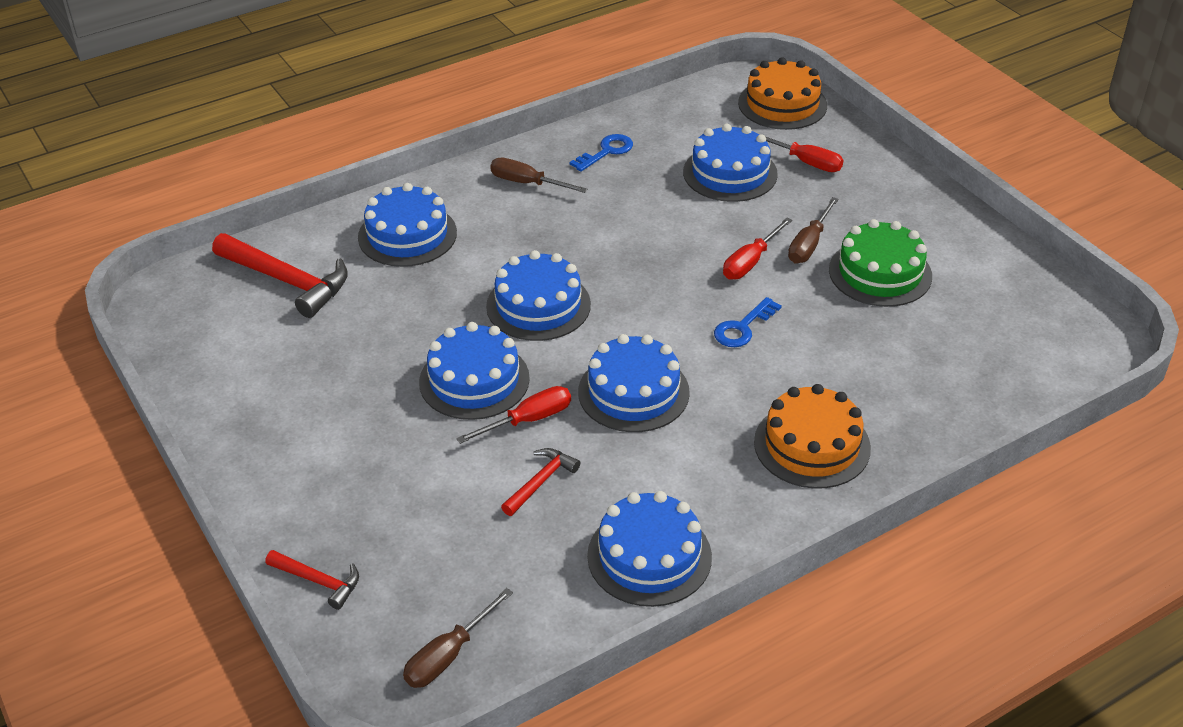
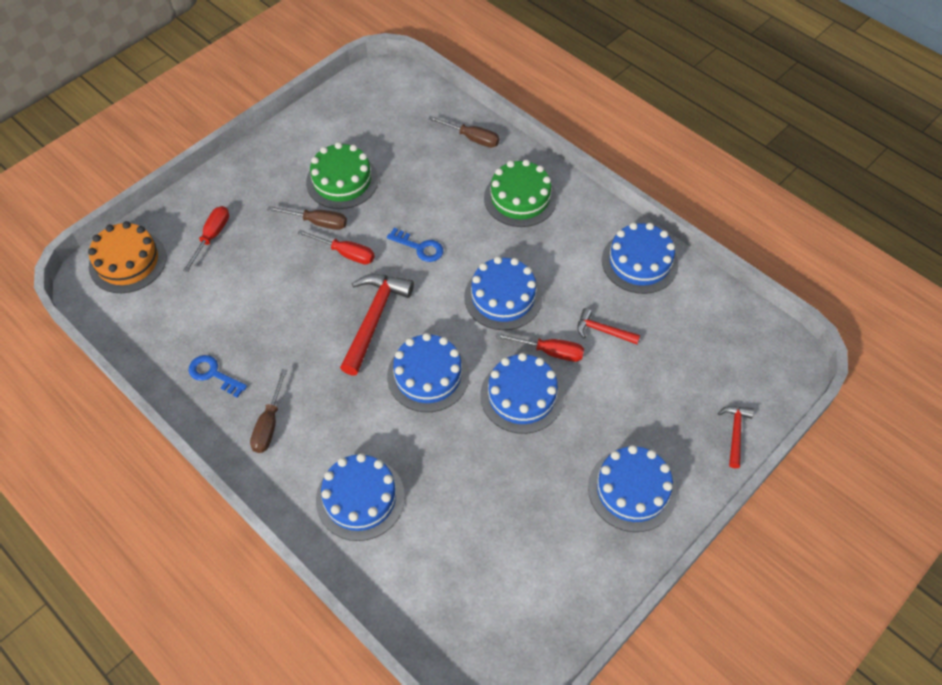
camera: 105 degrees left, 15 degrees up
red hammer [212,233,348,318] -> red hammer moved to [340,274,414,376]
brown screwdriver [403,588,513,688] -> brown screwdriver moved to [428,116,499,148]
red screwdriver [456,386,571,444] -> red screwdriver turned 150 degrees clockwise [496,333,584,362]
blue cake [683,124,778,202] -> blue cake moved to [588,445,677,532]
orange cake [754,384,871,489] -> green cake [484,159,557,227]

